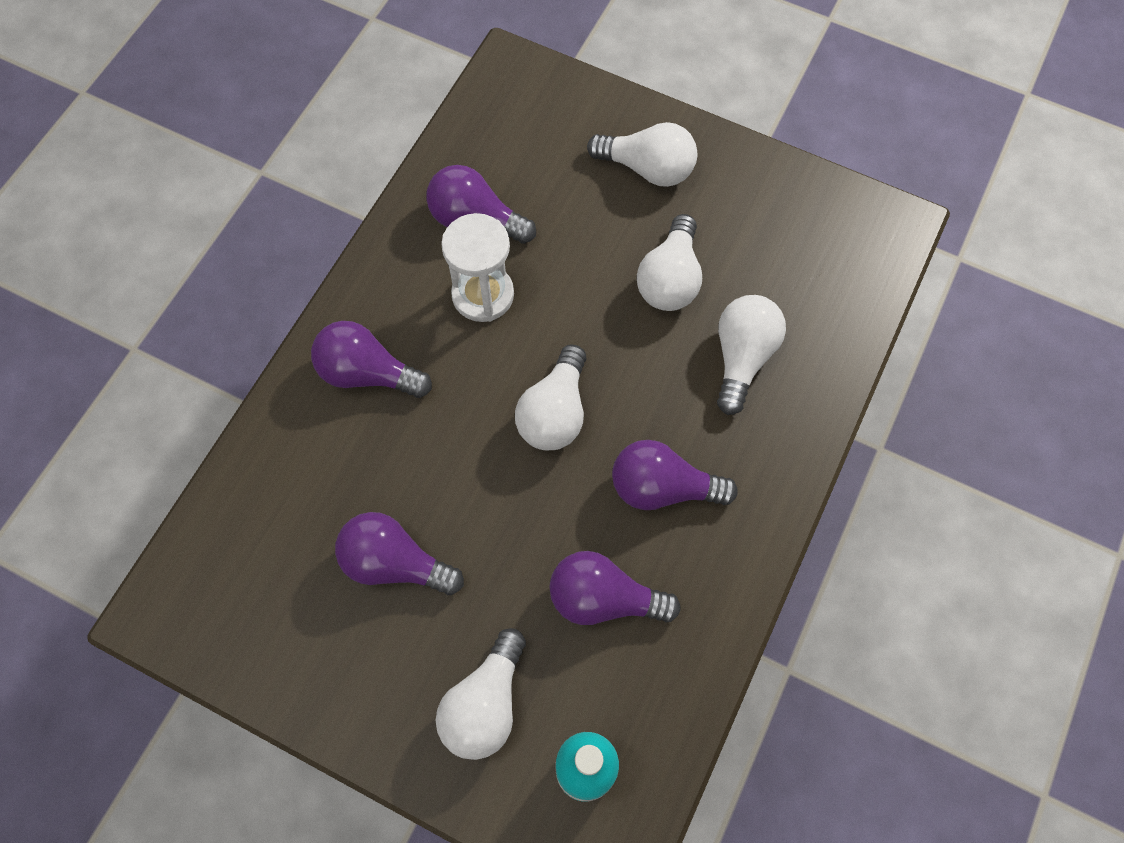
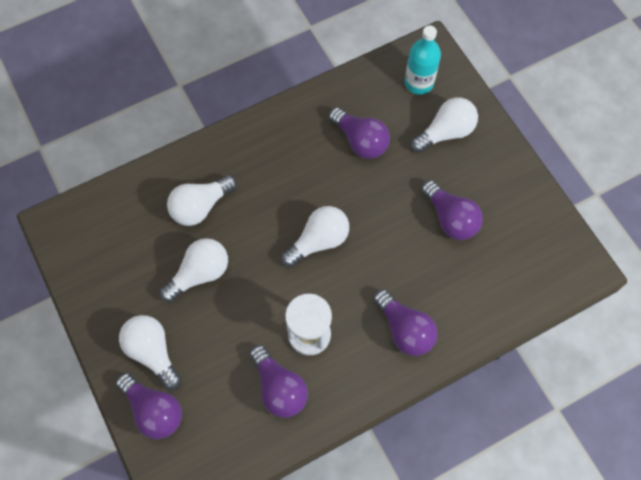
camera: 145 degrees left, 0 degrees up
purple light bulb [612,440,738,510] -> purple light bulb moved to [116,373,182,439]

